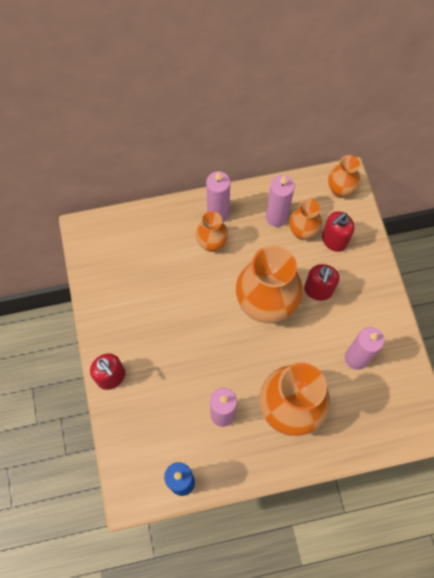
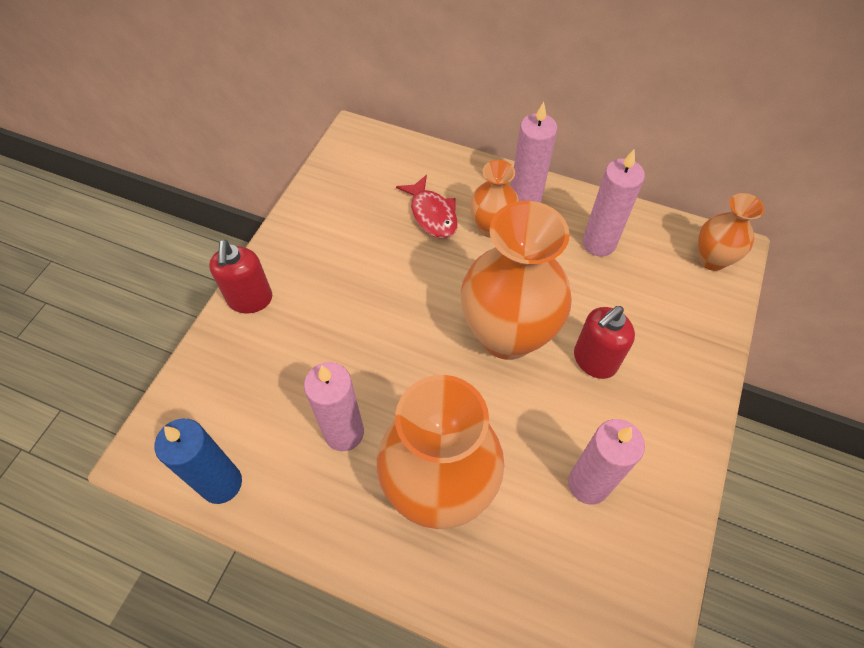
camera: 35 degrees right, 10 degrees down
orange vase [289,199,322,240] -> none
red soap dispenser [322,211,354,252] -> none
none -> red fish [396,175,458,239]

